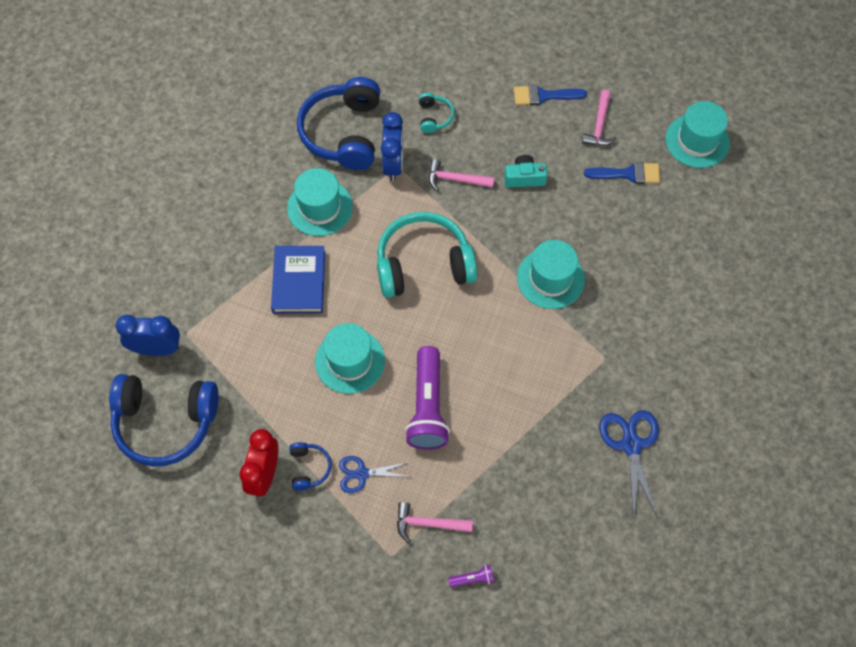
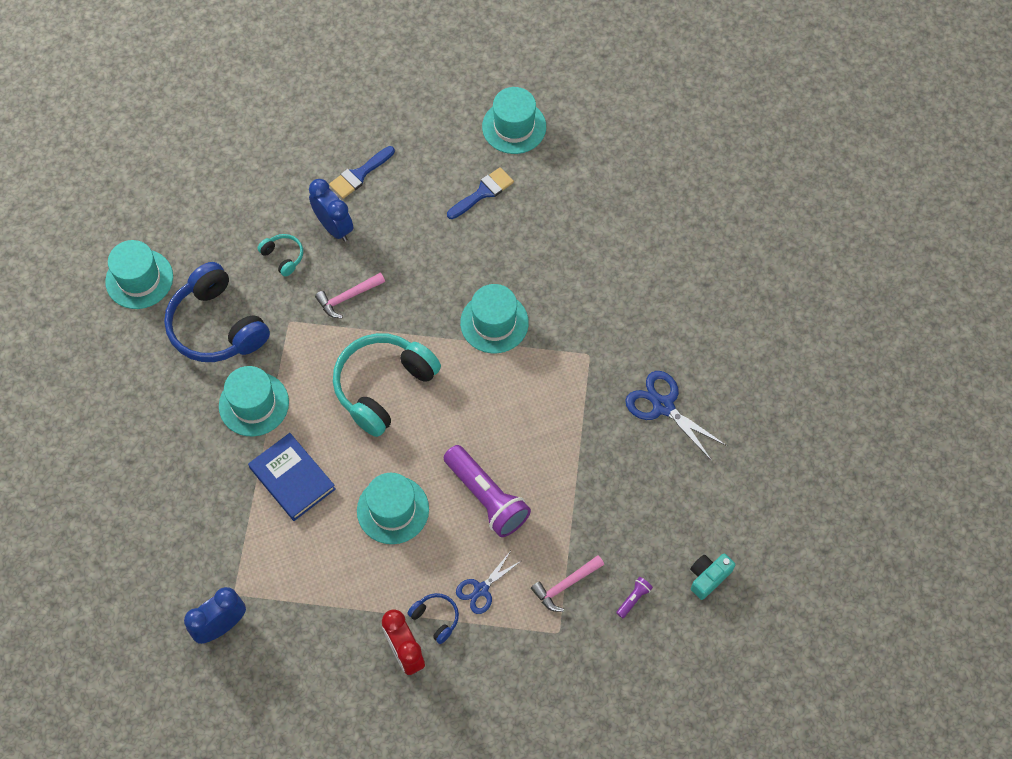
camera: 40 degrees left, 0 degrees up
blue headphones [109,374,219,467] -> none
blue clock [381,112,403,181] -> blue clock moved to [309,179,353,242]
turquoise camera [504,155,548,188] -> turquoise camera moved to [690,554,735,600]
pink hammer [582,90,617,146] -> none
none -> turquoise hat [105,240,173,309]

